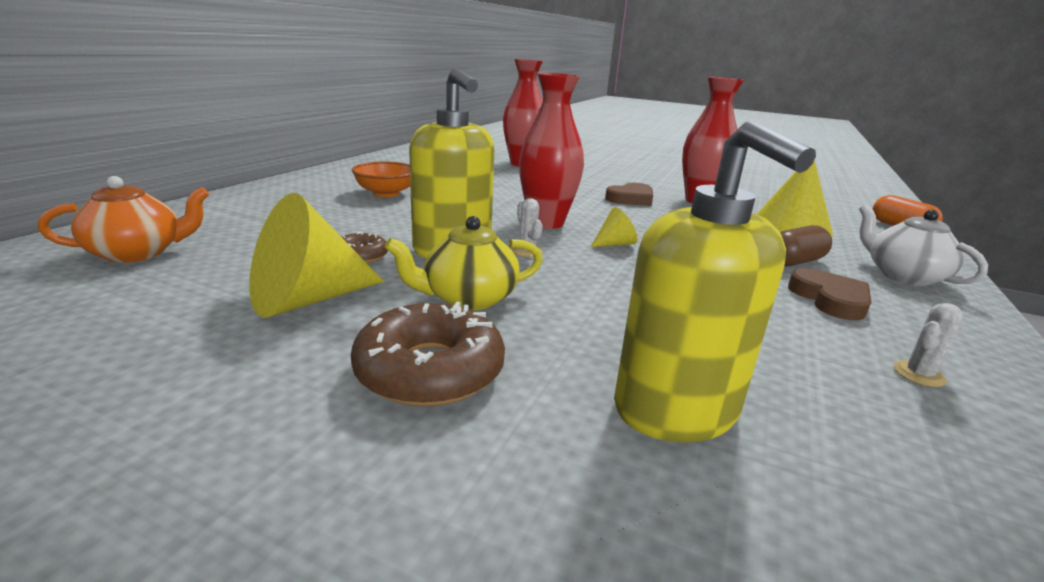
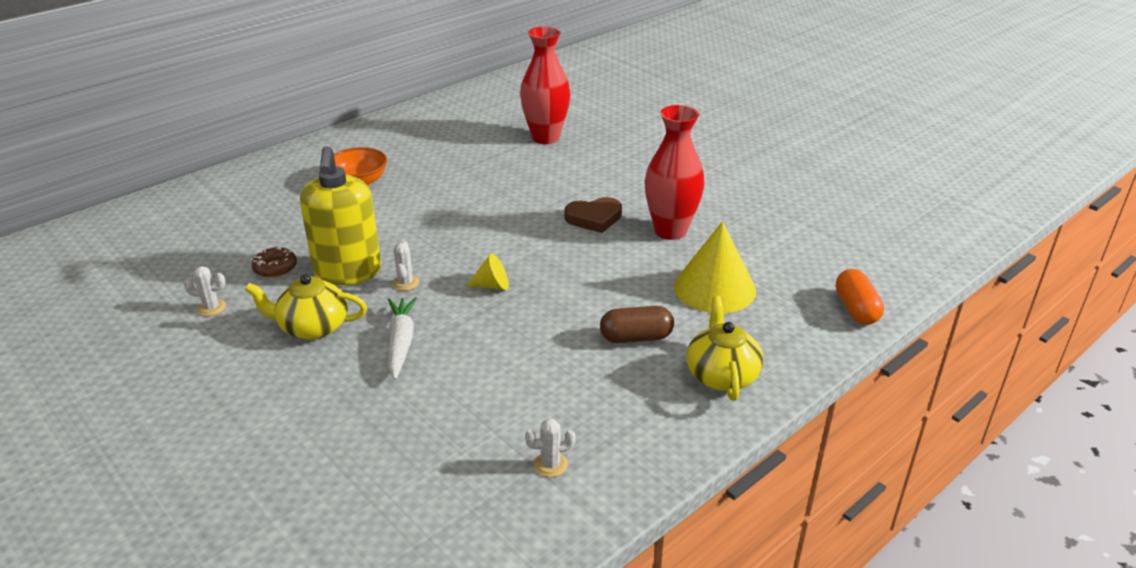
camera: 25 degrees right, 10 degrees up
orange teapot [38,176,209,263] -> none
yellow cone [249,193,384,318] -> white cactus [184,266,226,316]
brown donut [351,302,505,407] -> none
red vase [519,73,584,229] -> none
yellow soap dispenser [614,120,816,443] -> none
brown heart [788,268,871,320] -> none
white teapot [859,205,988,286] -> yellow teapot [687,296,763,401]
none -> white carrot [388,297,417,380]

